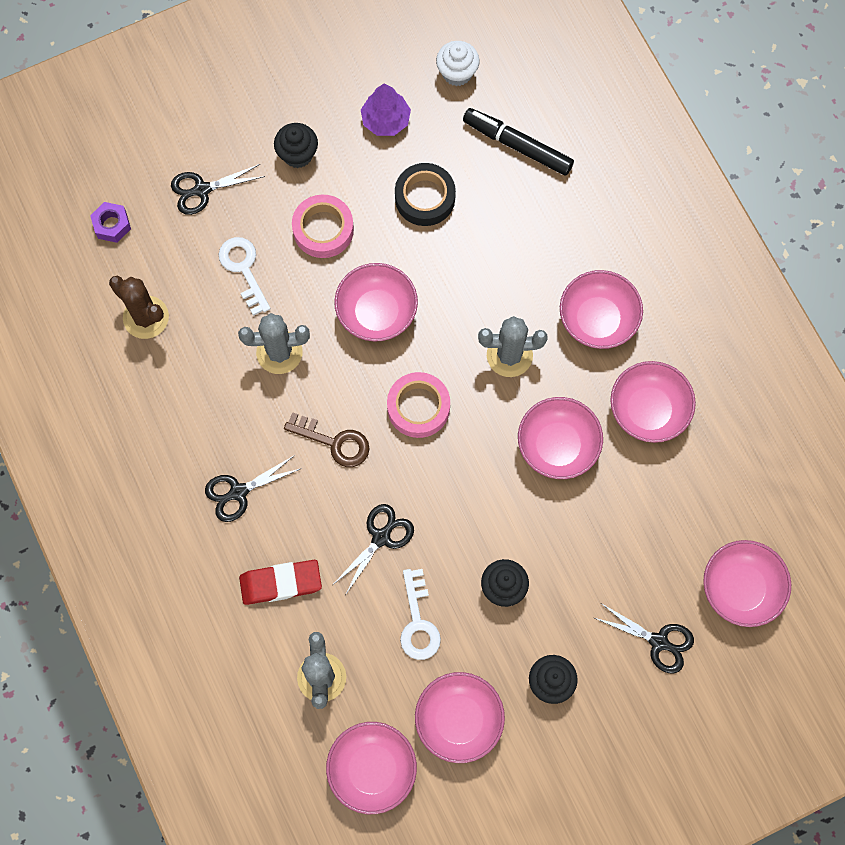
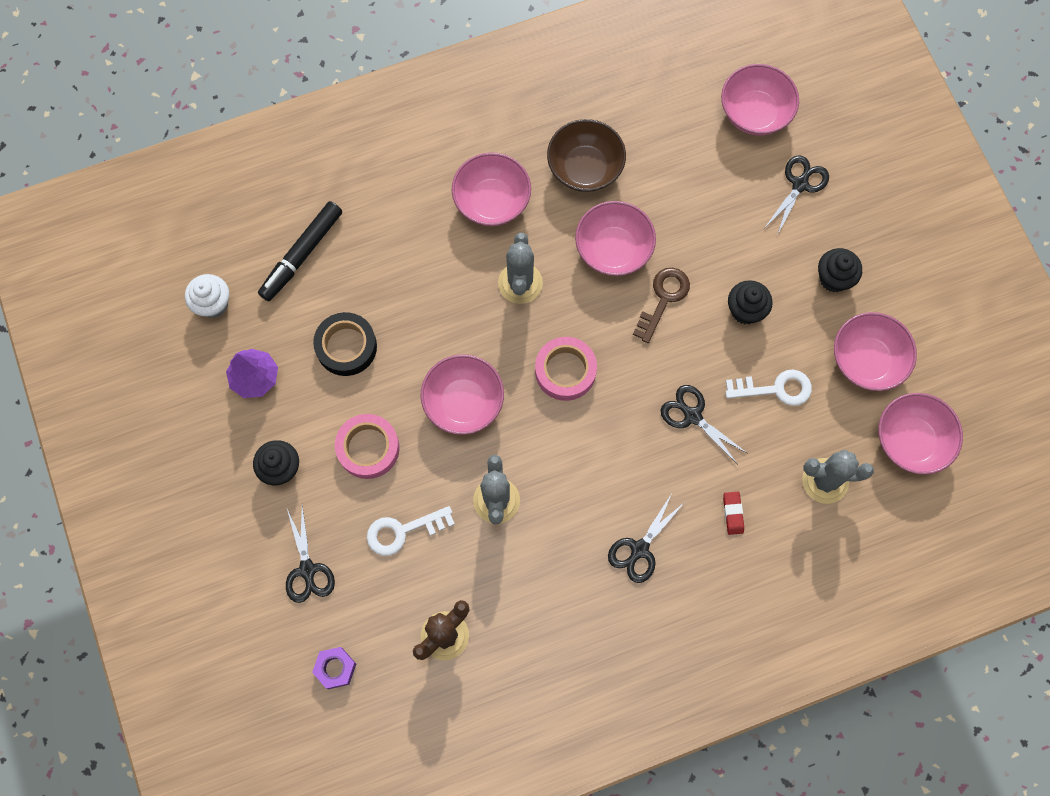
camera: 85 degrees left, 0 degrees up
black scissors [205,455,302,522] -> black scissors turned 60 degrees clockwise [608,495,685,583]
red eraser [239,560,322,605] -> red eraser [723,492,744,535], size x0.53
brown key [284,412,370,467] -> brown key moved to [633,268,690,343]
pink bowl [610,361,696,443] -> brown bowl [547,119,626,192]

